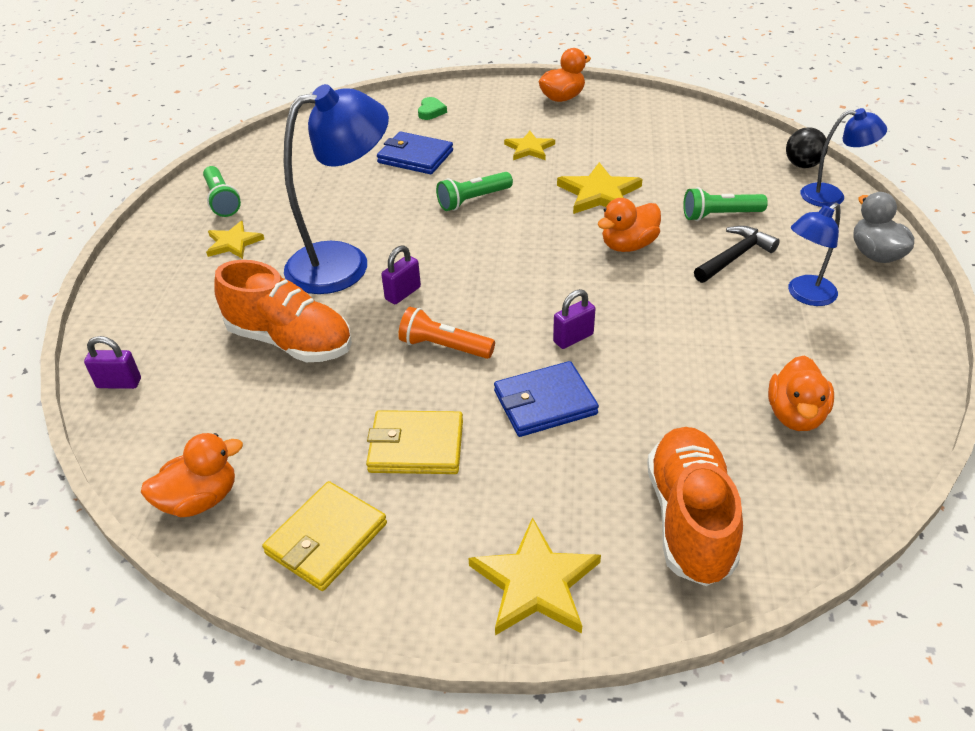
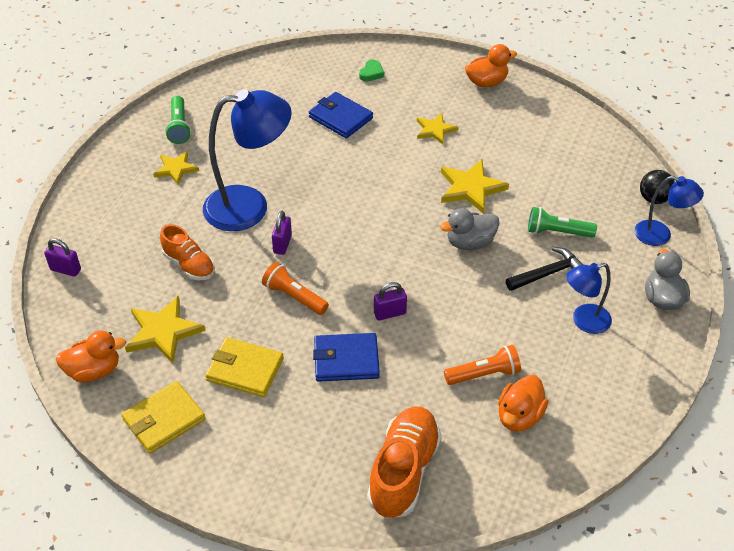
camera: 15 degrees right, 5 degrees up
orange shoe [214,260,352,362] -> orange shoe [160,224,215,280], size x0.63
purple padlock [381,245,421,304] -> purple padlock turned 45 degrees counterclockwise [272,211,292,255]
green flashlight [436,172,513,211] -> none
yellow star [469,517,601,635] -> yellow star moved to [125,296,206,363]
orange duck [597,198,661,252] -> grey duck [440,208,499,250]
none -> orange flashlight [444,345,521,385]

